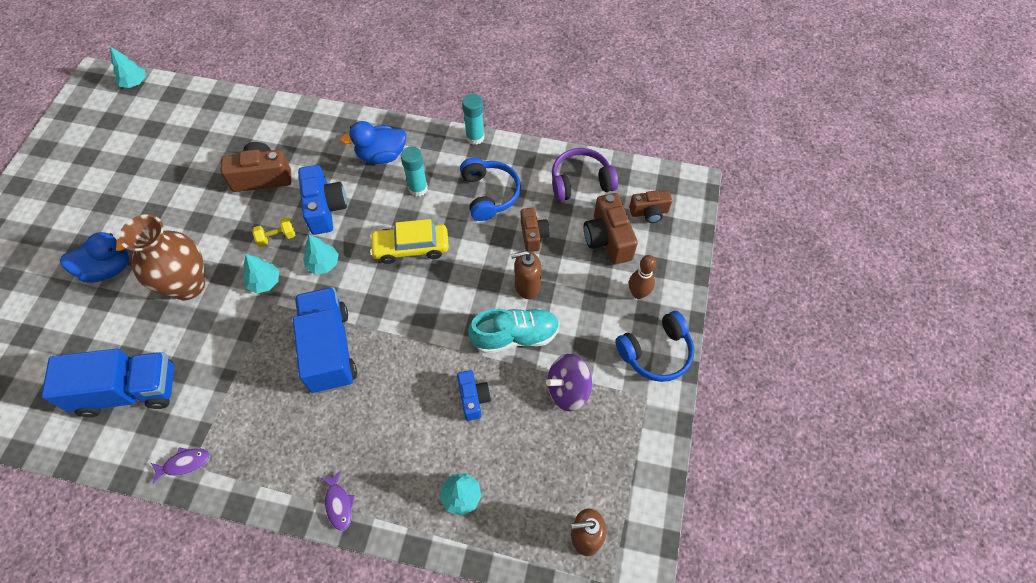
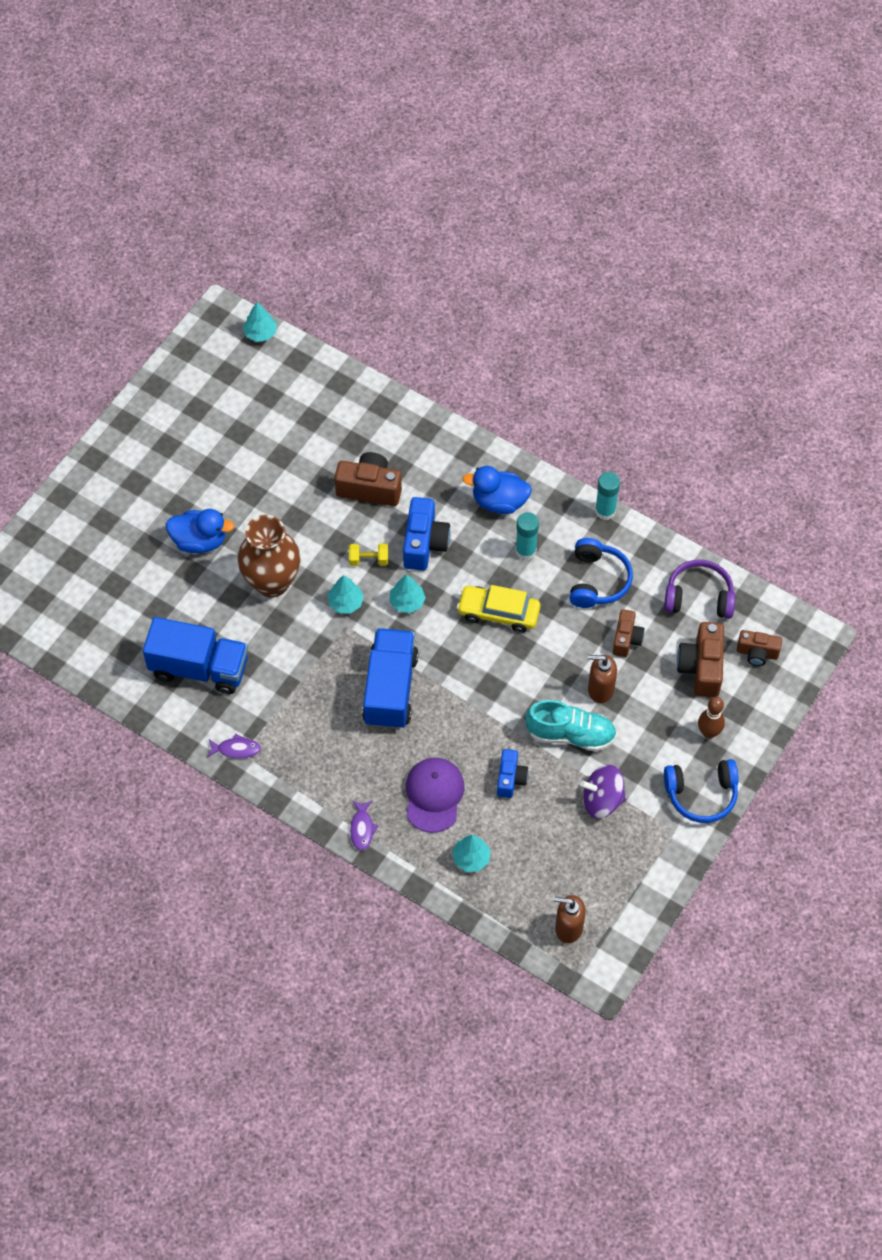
camera: 20 degrees right, 0 degrees up
none -> purple cap [406,758,465,833]

